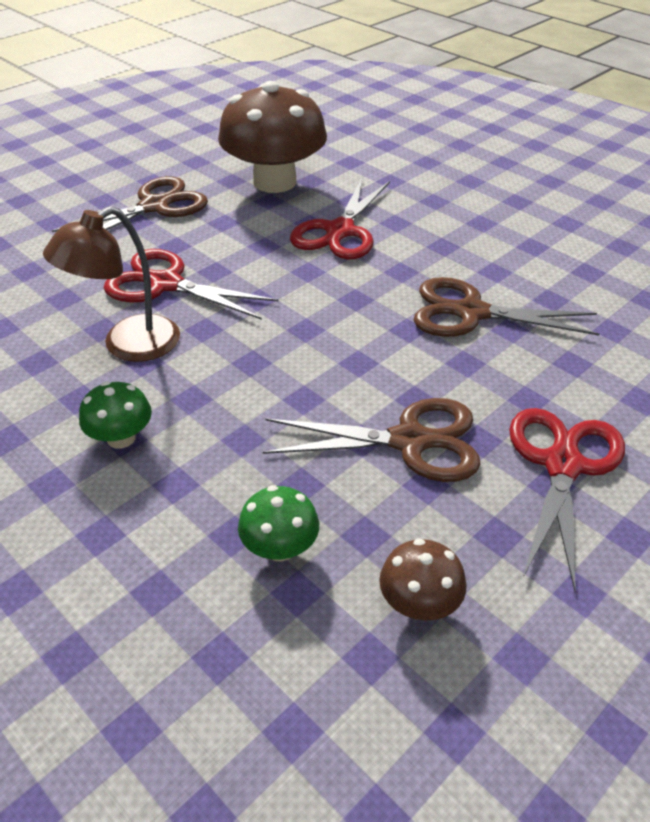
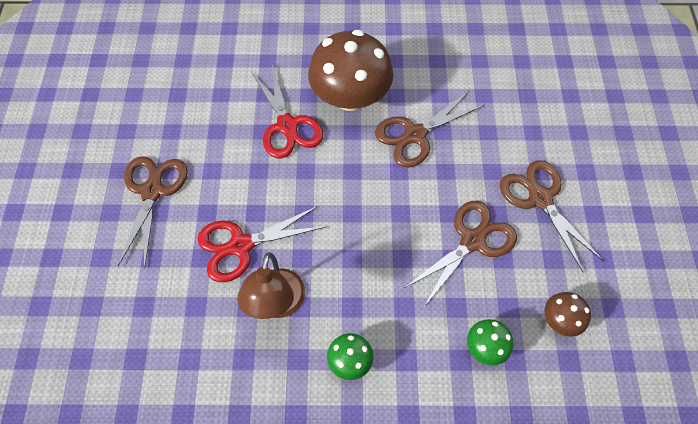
camera: 45 degrees left, 20 degrees up
brown mushroom [218,81,327,193] -> brown mushroom moved to [308,30,393,111]
red scissors [509,408,625,591] -> brown scissors [500,160,604,272]

